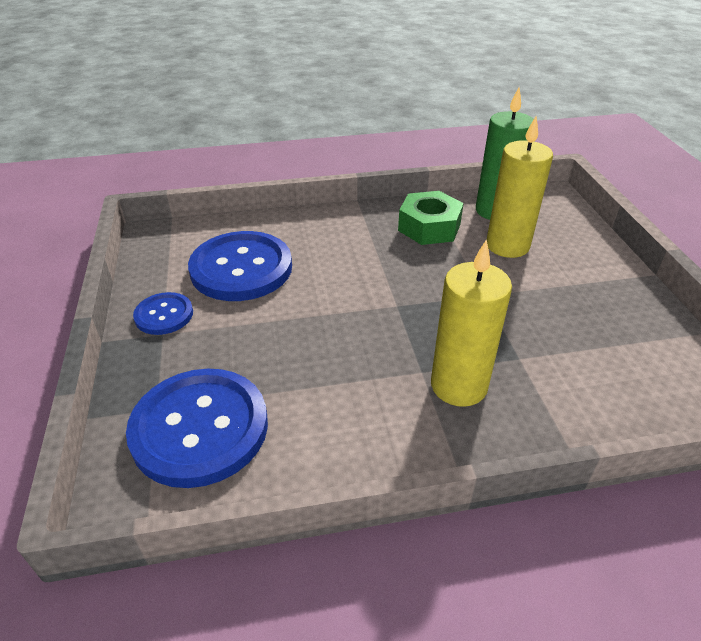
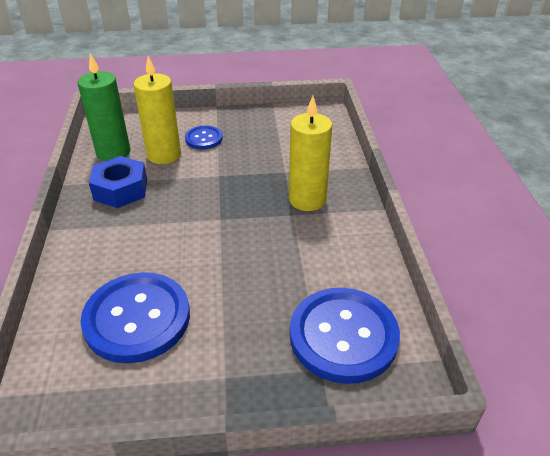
camera: 85 degrees left, 0 degrees up
blue button [133,292,193,335] -> blue button moved to [185,125,223,149]
green nut [398,191,464,245] -> blue nut [89,156,147,208]

